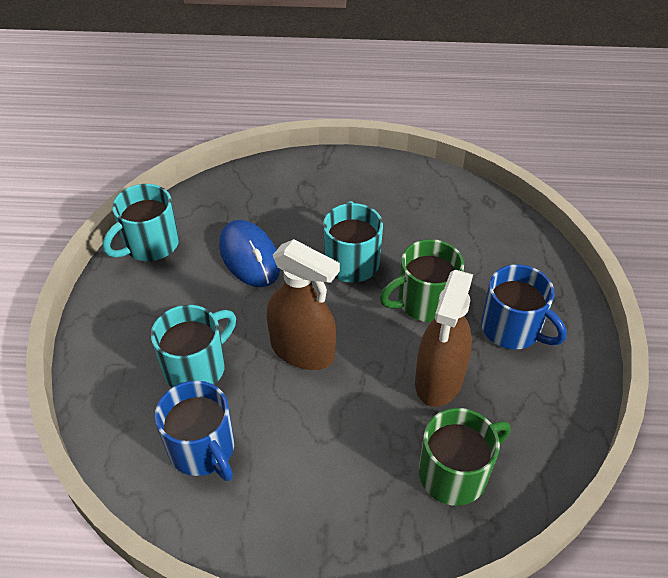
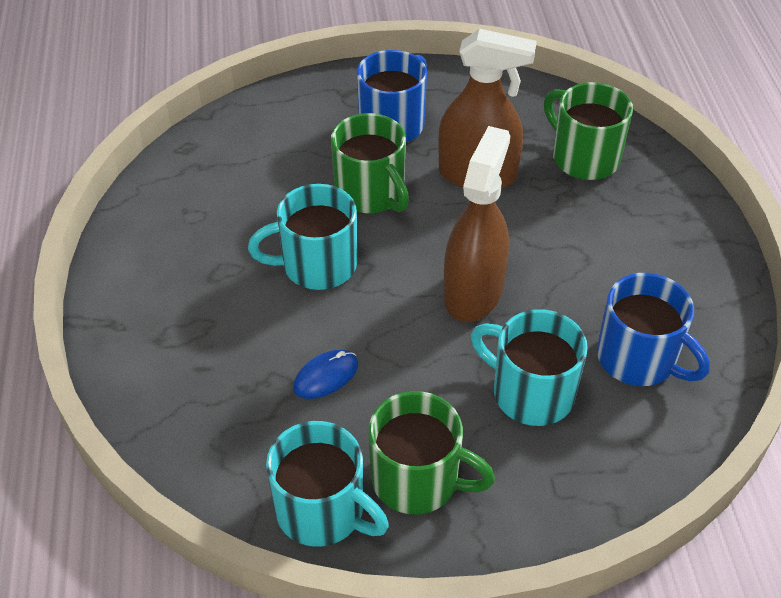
camera: 100 degrees left, 0 degrees up
blue mug [155,380,234,481] -> blue mug turned 90 degrees clockwise [597,273,710,386]
blue mouse [219,220,280,287] -> blue mouse [293,350,358,399], size x0.55
none -> green mug [368,391,495,514]

